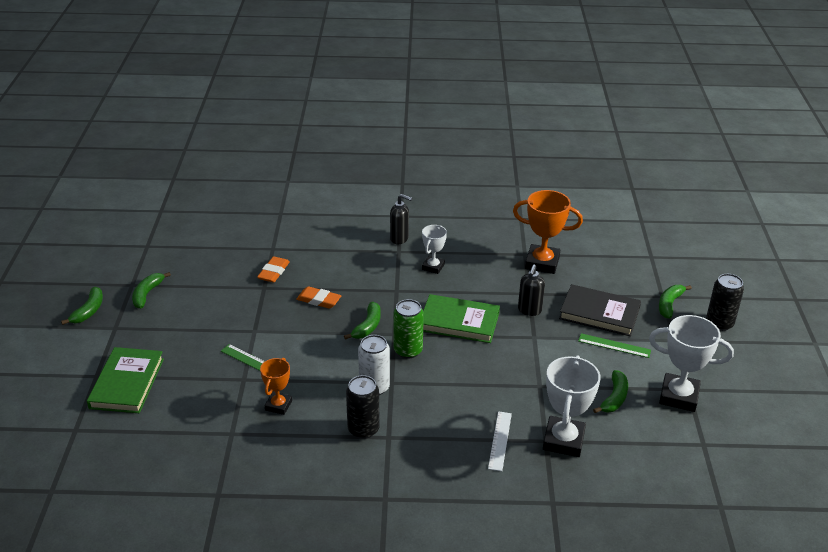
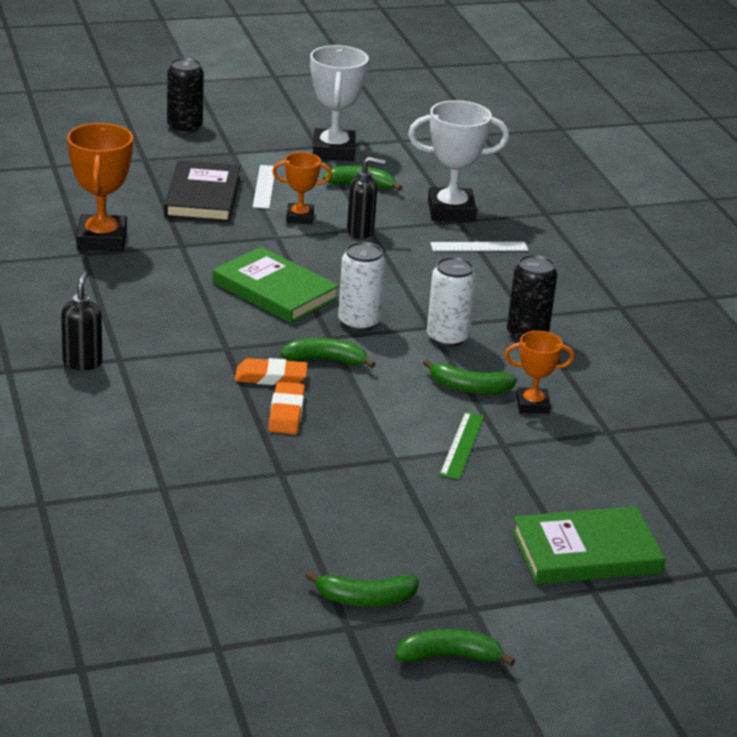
camera: 110 degrees left, 5 degrees down
orange eraser [257,256,290,282] -> orange eraser moved to [235,358,308,385]
green can [393,299,424,359] -> white can [338,242,385,331]
white trophy [422,225,447,274] -> none
green book [423,294,500,343] -> green book turned 45 degrees counterclockwise [213,247,339,323]
black soap dispenser [518,265,545,316] -> black soap dispenser moved to [347,157,386,238]
green ruler [578,333,651,358] -> white ruler [253,165,274,209]
green banana [659,285,692,319] -> green banana moved to [423,359,517,394]
none -> orange trophy [272,152,332,224]

